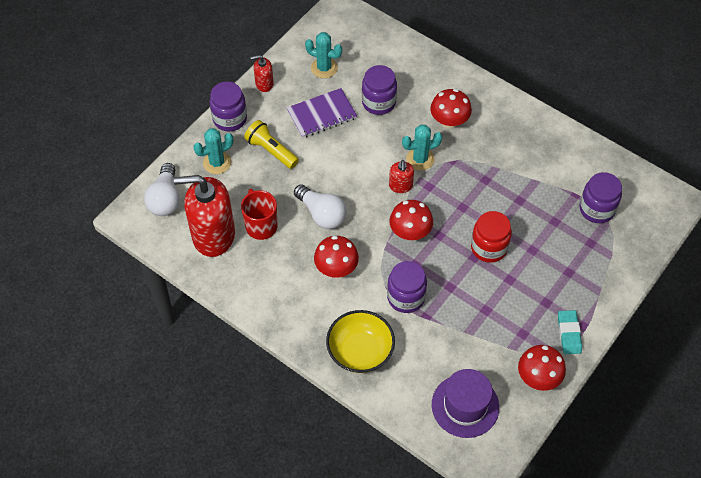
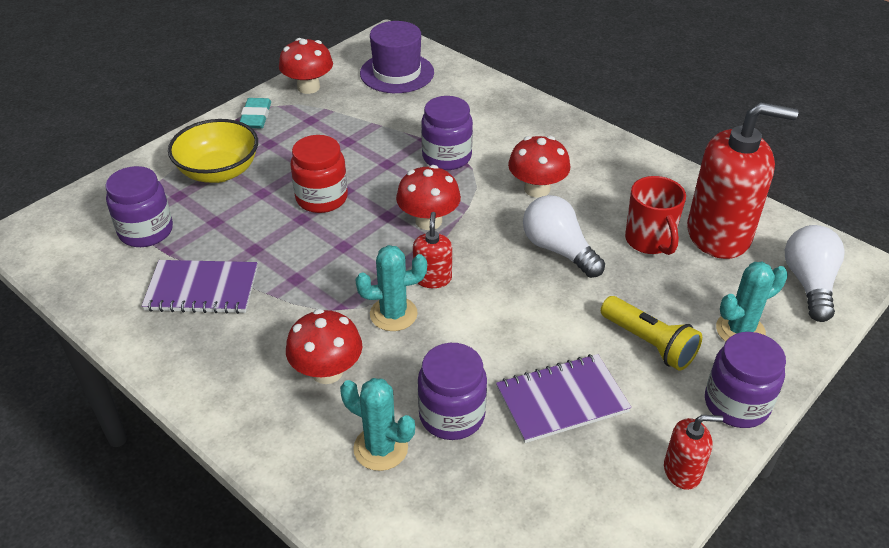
camera: 175 degrees left, 15 degrees down
turquoise cactus [305,32,342,78] -> turquoise cactus moved to [340,378,415,471]
yellow bowl [326,310,395,373] -> yellow bowl moved to [168,119,258,183]
none -> purple notebook [142,260,258,314]

